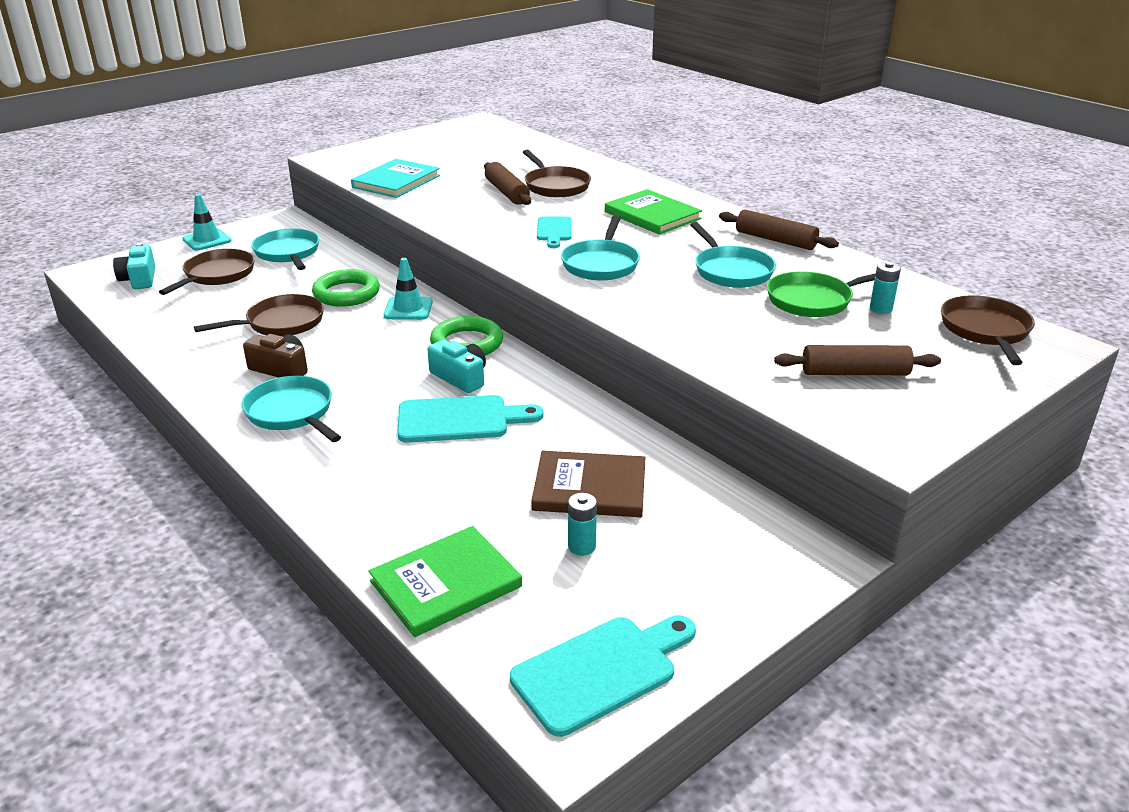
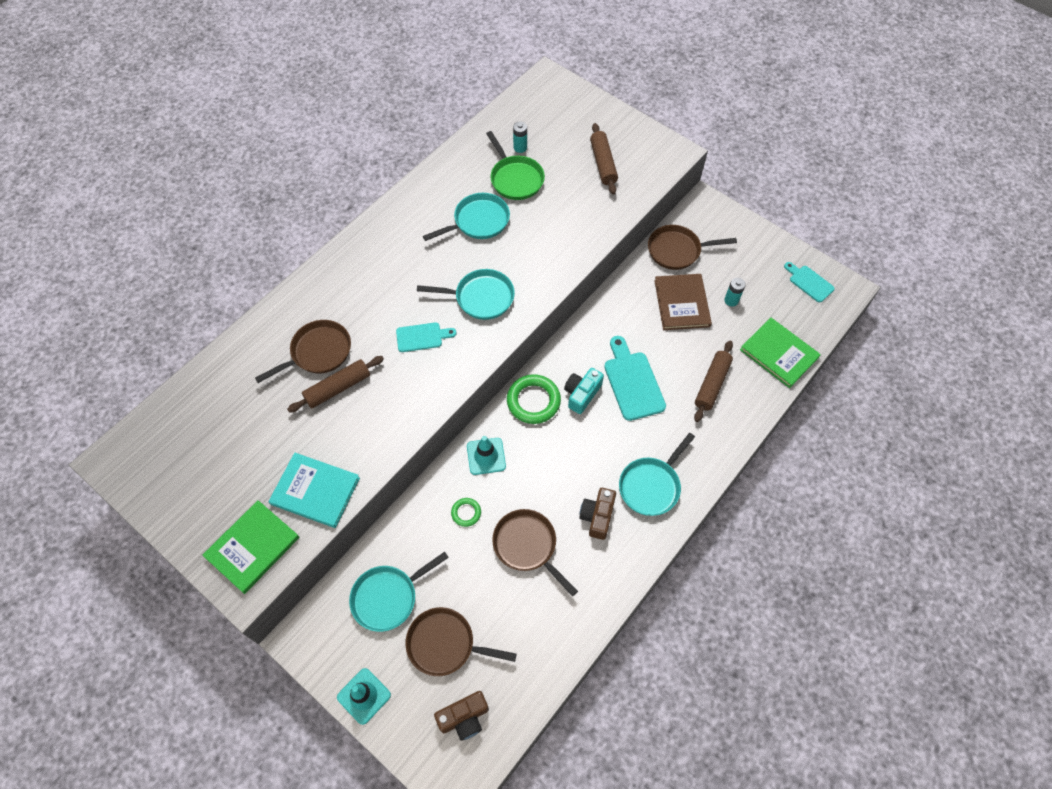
camera: 100 degrees left, 30 degrees up
turquoise camera [113,243,155,289] -> brown camera [434,691,489,741]
green ring [312,269,380,307] -> green ring [451,498,481,527], size x0.52
turquoise cutting board [510,615,696,737] -> turquoise cutting board [784,262,835,302], size x0.61
green book [605,189,702,234] -> green book moved to [203,500,299,594]
brown rolling pin [719,209,839,250] -> brown rolling pin moved to [694,341,733,422]
brown pan [941,295,1035,365] -> brown pan moved to [648,225,737,270]

